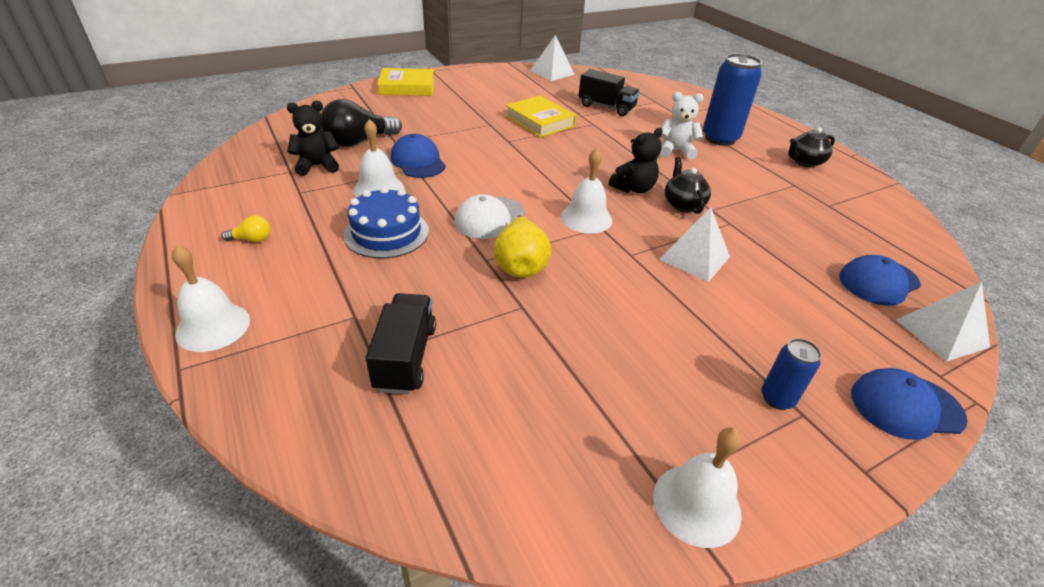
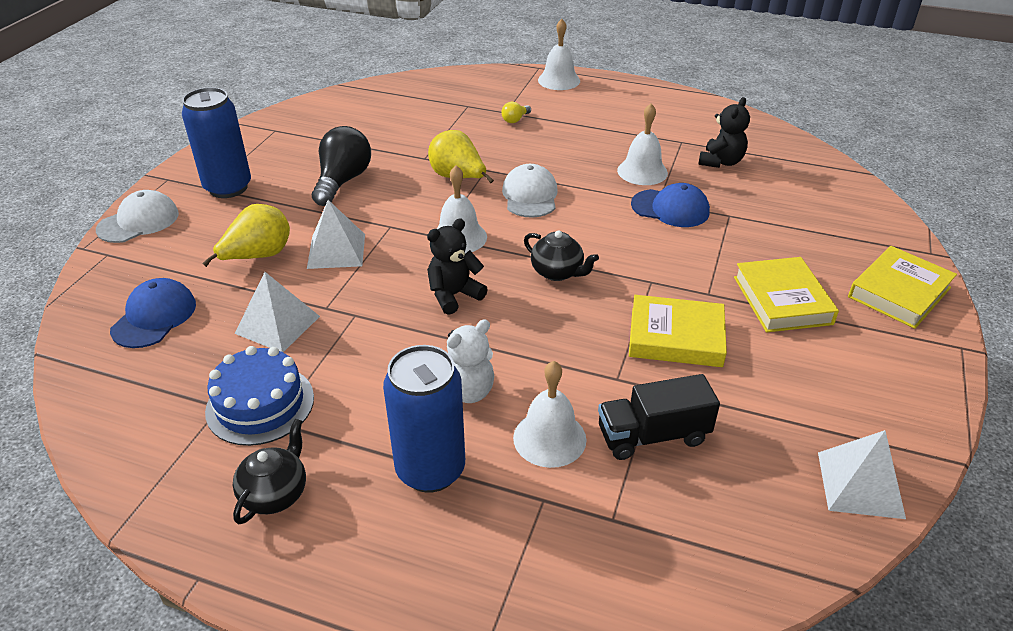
camera: 140 degrees right, 0 degrees up
yellow light bulb [221,216,270,242] -> yellow light bulb moved to [501,102,531,123]
black light bulb [321,99,402,147] -> black light bulb moved to [312,126,371,206]
blue cake [344,187,429,259] -> blue cake moved to [205,346,314,446]
black truck [366,293,436,394] -> none
black teddy bear [609,128,663,193] -> black teddy bear turned 45 degrees clockwise [427,218,488,315]
white bell [653,428,742,548] -> white bell moved to [513,361,586,468]
black teapot [665,157,711,214] -> black teapot moved to [524,230,599,281]
blue can [761,338,821,410] -> blue can [182,87,251,198], size x1.94
blue cap [851,368,968,440] -> white cap [96,190,179,243]
white pyramid [896,282,990,362] -> white pyramid moved to [235,272,320,352]
none -> yellow pear [202,204,290,267]
none -> yellow book [734,257,839,332]

